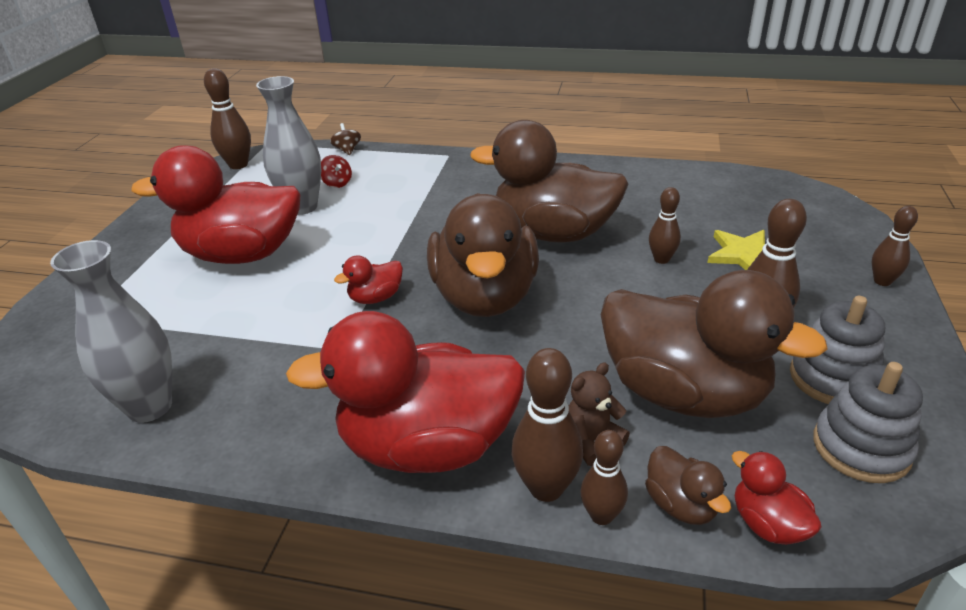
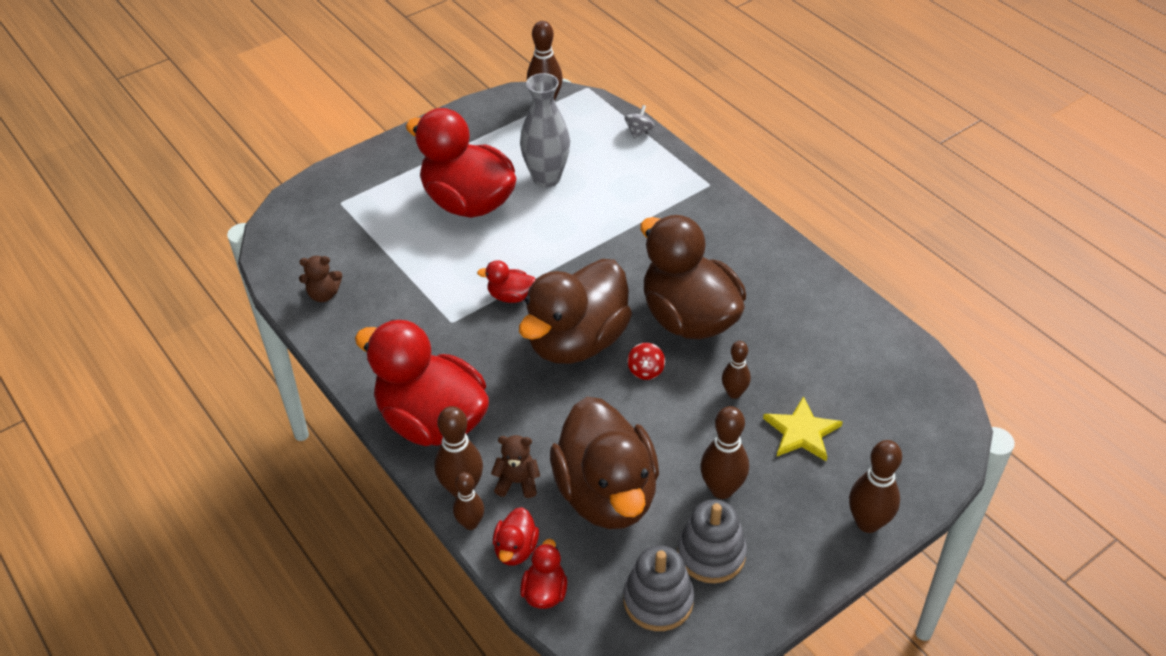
camera: 40 degrees right, 10 degrees up
grey vase [50,240,172,423] -> brown teddy bear [299,256,343,302]
red spinning top [321,155,352,188] -> red spinning top moved to [628,343,665,380]
brown spinning top [330,123,361,155] -> grey spinning top [624,105,654,139]
brown duck [645,446,731,525] -> red duck [493,507,539,566]
brown bowling pin [872,206,918,286] -> brown bowling pin [849,440,902,533], size x1.56

